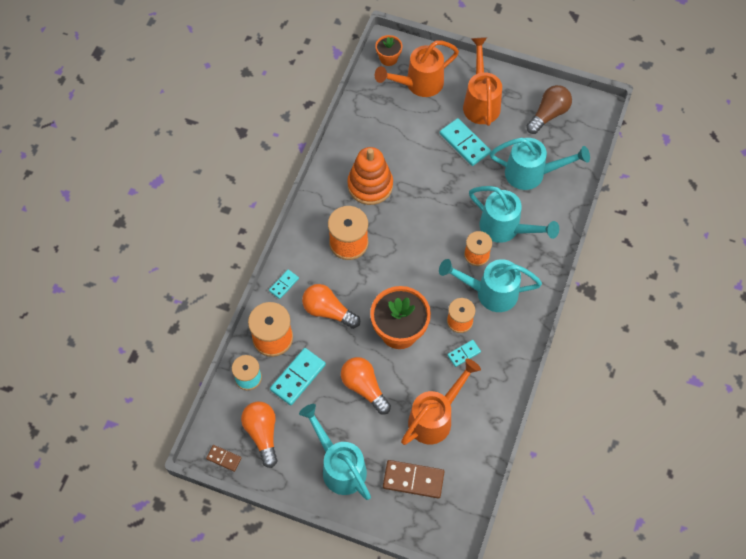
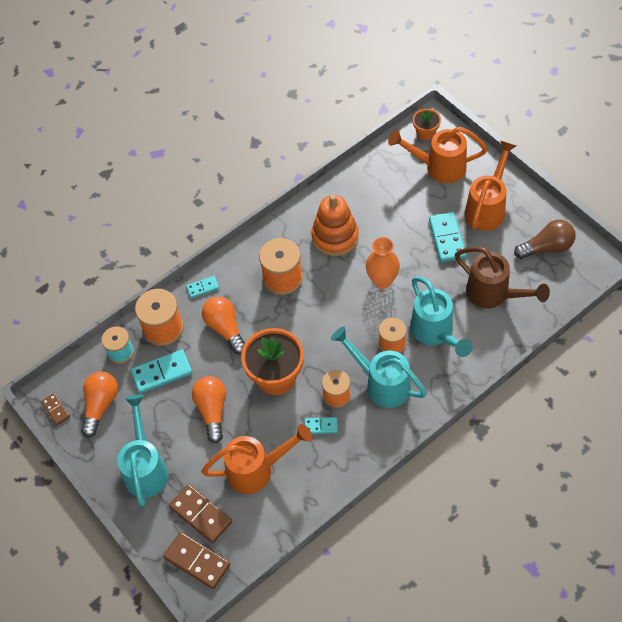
camera: 35 degrees right, 5 degrees down
turquoise watering can [490,137,590,190] -> brown watering can [455,247,550,308]
none -> brown domino [163,532,230,589]
none -> orange vase [366,237,400,289]

